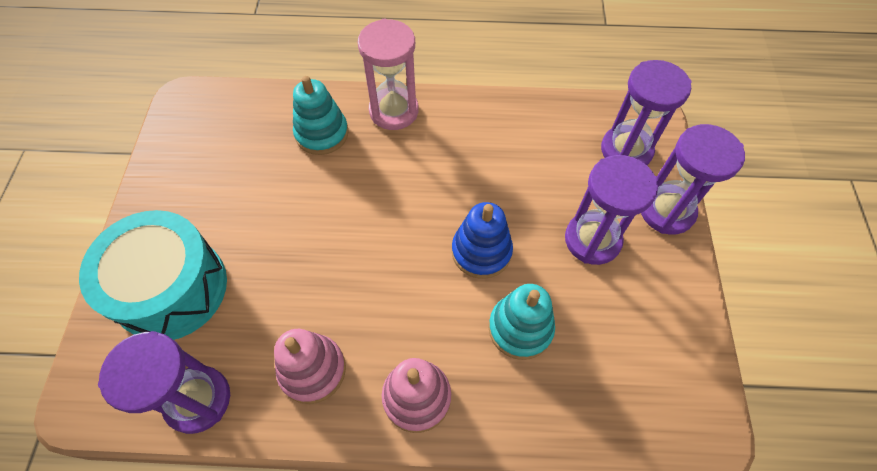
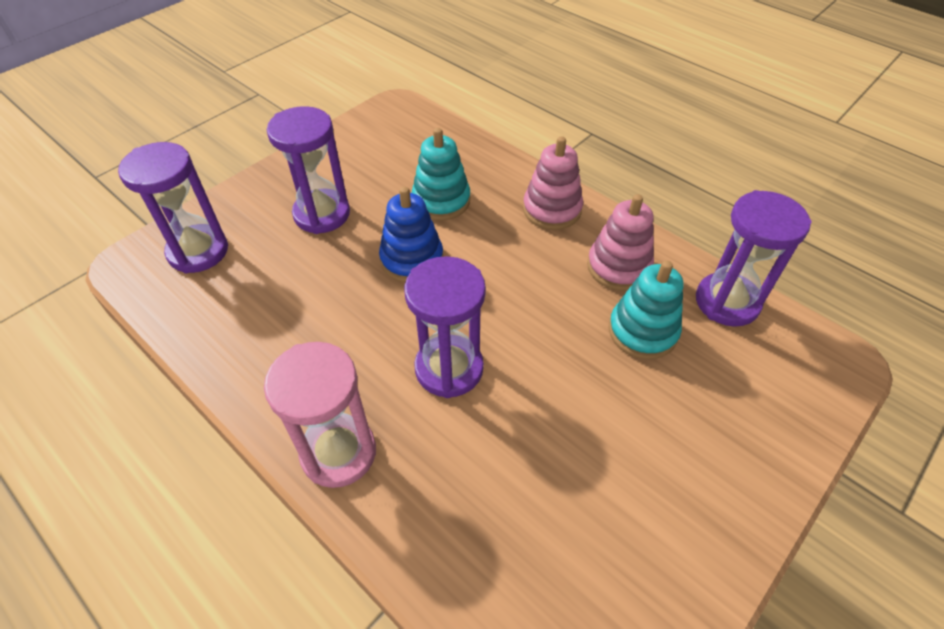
camera: 140 degrees left, 10 degrees down
turquoise drum [79,210,227,340] -> none
turquoise stacking toy [293,76,349,155] -> turquoise stacking toy moved to [608,261,683,359]
purple hourglass [641,124,745,235] -> purple hourglass moved to [404,256,486,398]

